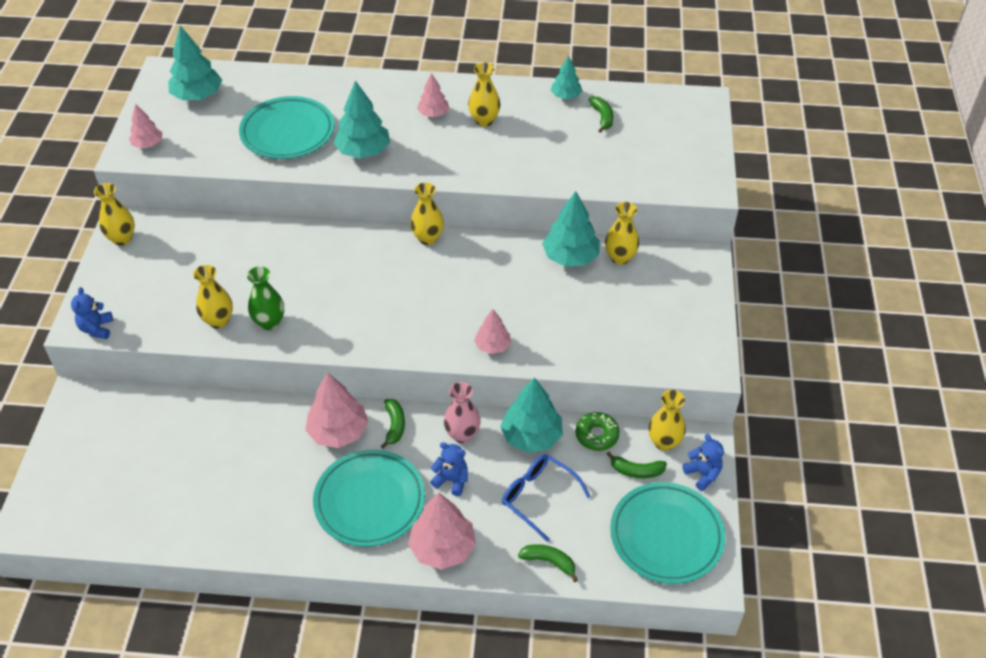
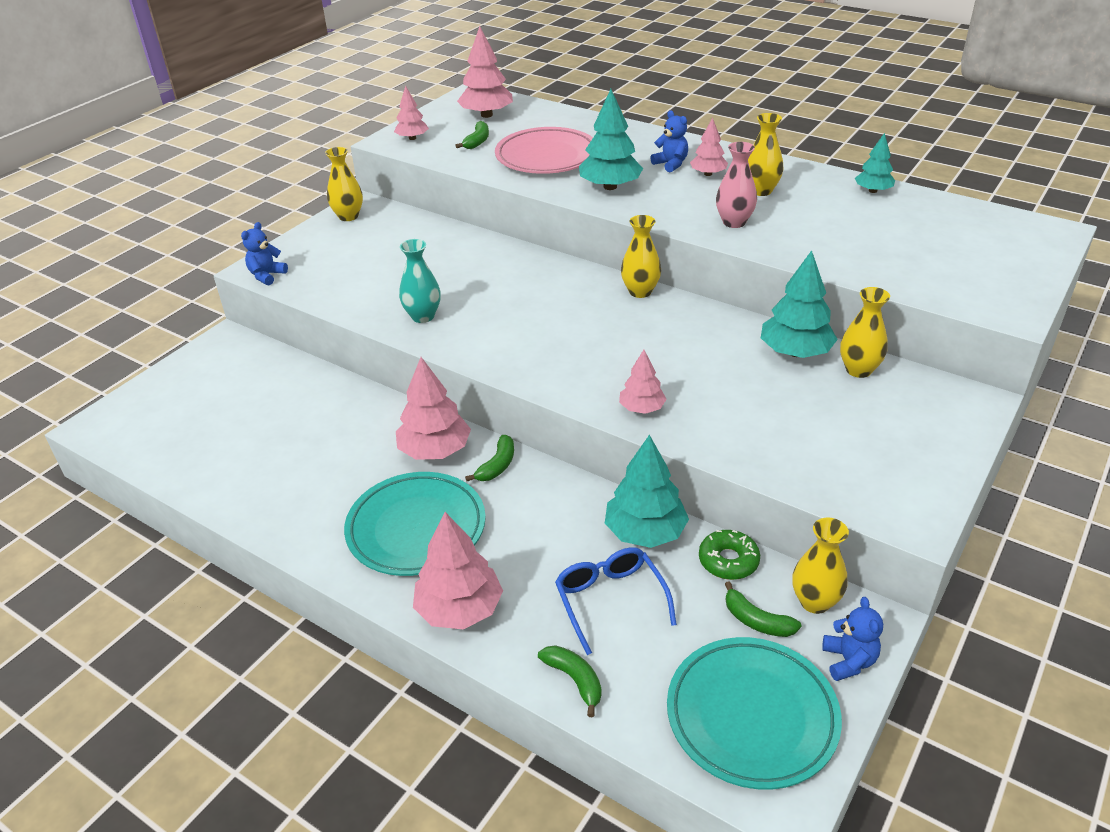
camera: 30 degrees right, 10 degrees down
turquoise tree [168,26,222,100] -> pink tree [457,26,513,118]
yellow vase [193,265,233,329] -> none
turquoise plate [239,96,334,159] -> pink plate [495,127,593,174]
green vase [247,266,284,330] -> turquoise vase [399,239,441,323]
blue teddy bear [430,442,468,496] -> blue teddy bear moved to [650,110,688,172]
pink vase [444,382,481,443] -> pink vase moved to [716,142,757,228]
green banana [589,96,614,133] -> green banana moved to [455,121,489,149]

